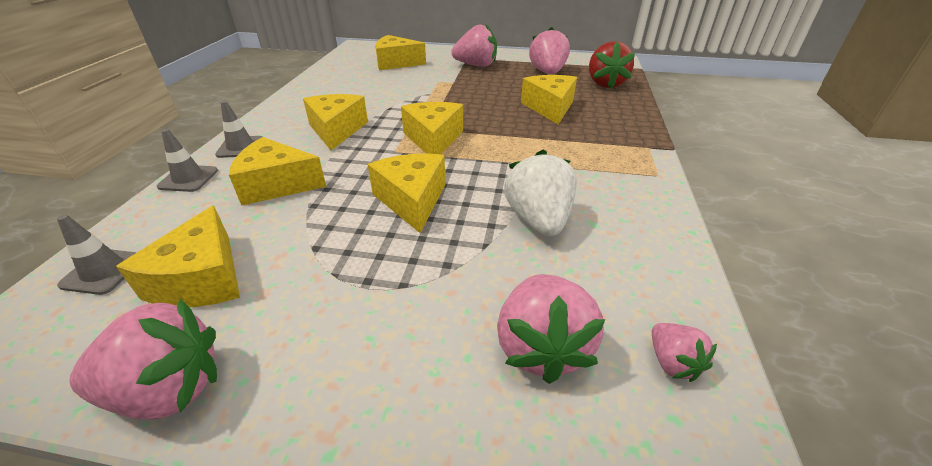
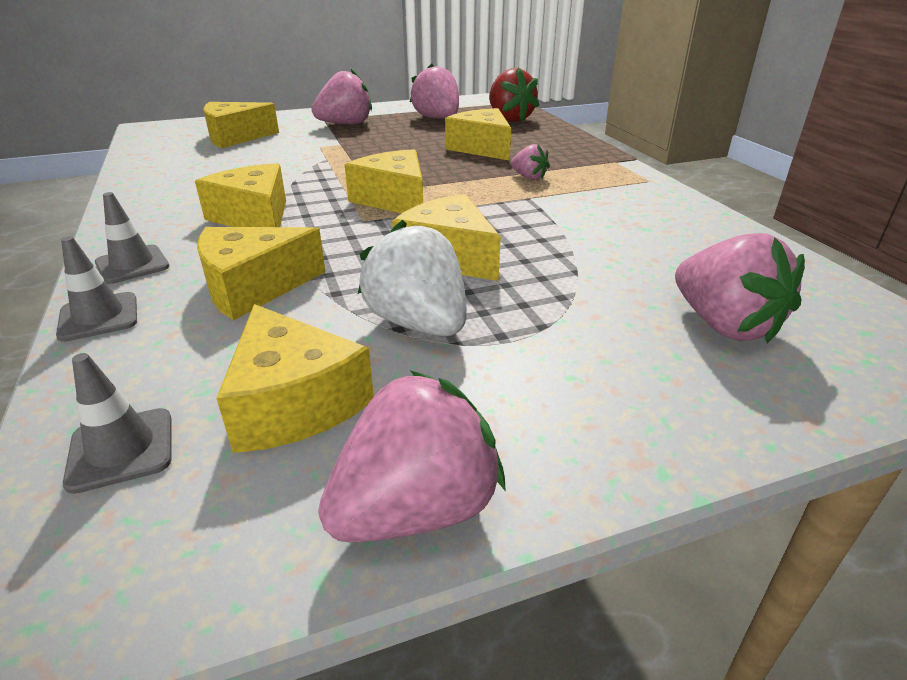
camera: 30 degrees left, 5 degrees down
white strawberry [504,149,577,236] -> white strawberry moved to [358,220,466,336]
pink strawberry [652,323,717,382] -> pink strawberry moved to [511,144,550,180]

